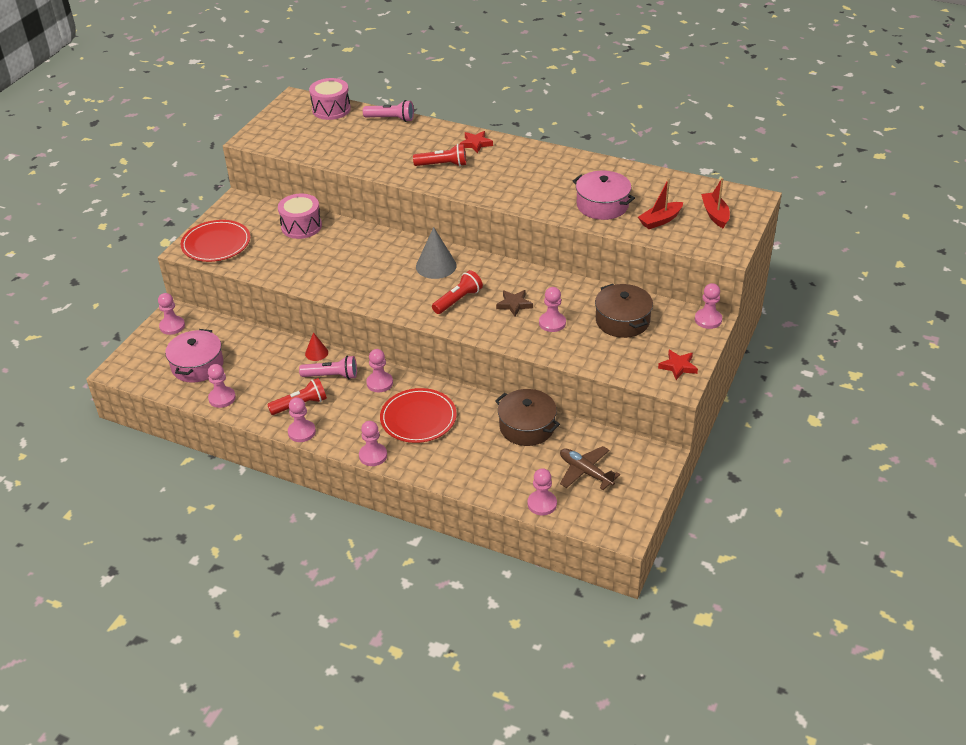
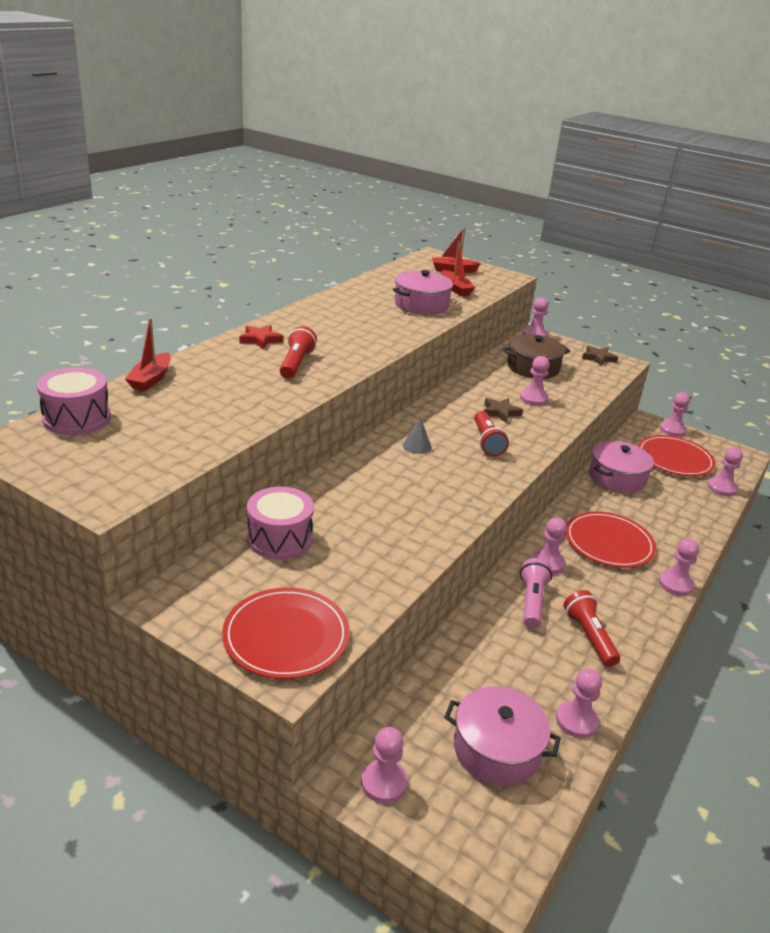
camera: 85 degrees left, 10 degrees down
pink pawn [288,397,316,442] -> pink pawn moved to [660,392,690,437]
red cone [305,332,328,361] -> none
pink flashlight [363,100,414,122] -> red boat [125,318,171,391]
grey cone [416,227,457,279] -> grey cone [403,417,431,454], size x0.56
red flashlight [432,270,483,314] -> red flashlight turned 150 degrees counterclockwise [474,411,509,457]
brown pot [495,389,560,446] -> pink pot [589,441,654,493]
brown plane [560,446,620,490] -> red plate [638,435,716,476]
red star [658,350,698,380] -> brown star [582,345,618,366]

